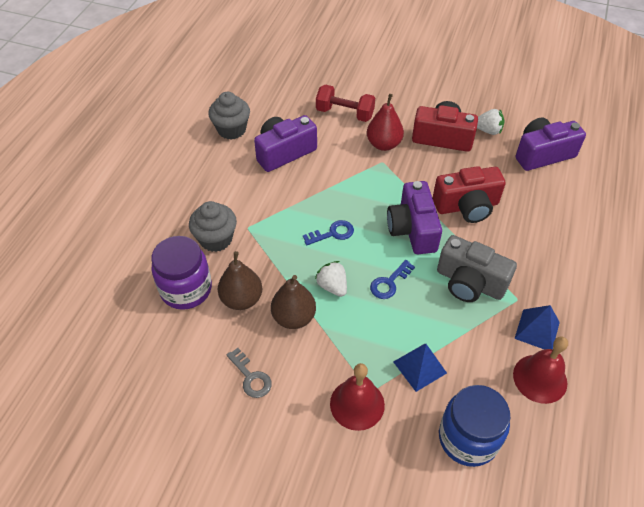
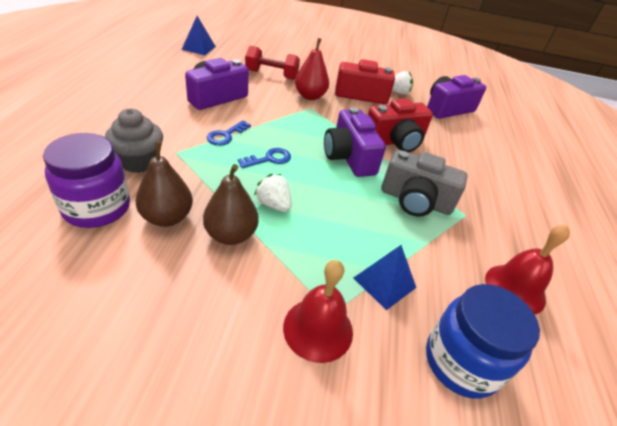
camera: 15 degrees left, 10 degrees down
grey cupcake [209,92,250,139] -> none
grey key [226,348,272,398] -> none
blue key [370,260,415,299] -> blue key moved to [207,120,251,146]
blue pyramid [514,305,560,349] -> blue pyramid moved to [181,16,216,55]

